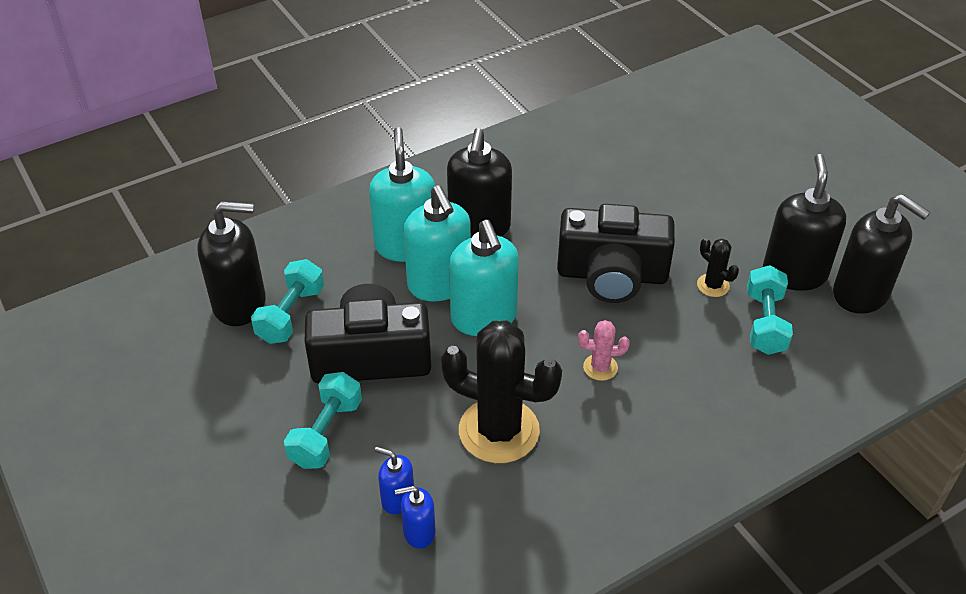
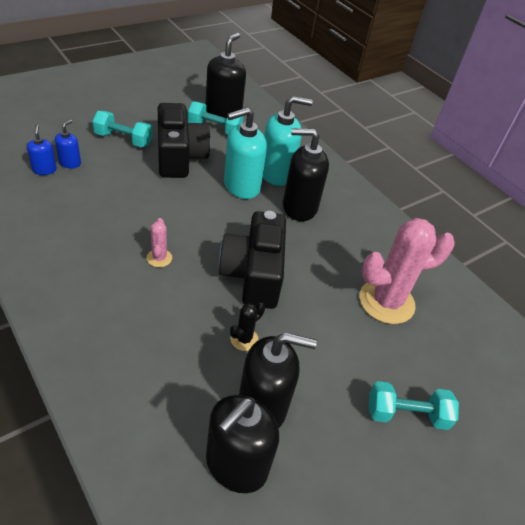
camera: 80 degrees right, 0 degrees up
black soap dispenser [198,201,266,326] -> black soap dispenser turned 150 degrees counterclockwise [205,33,246,118]
black cactus [441,320,562,463] -> none
turquoise soap dispenser [449,220,519,336] -> none
turquoise dumbbell [747,265,793,355] -> turquoise dumbbell moved to [368,381,459,430]
none -> pink cactus [360,218,455,324]

